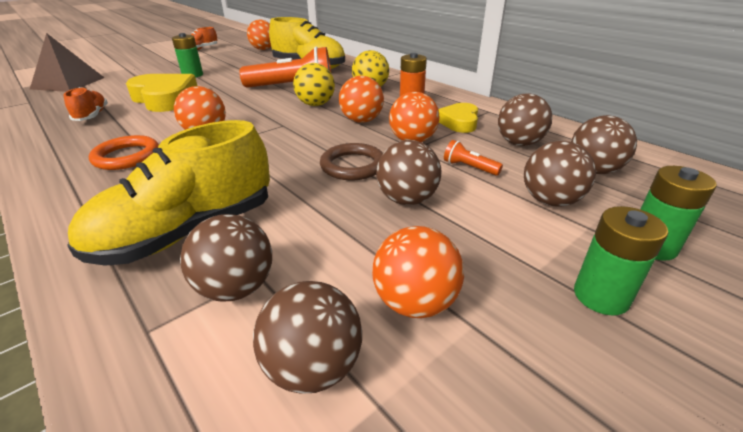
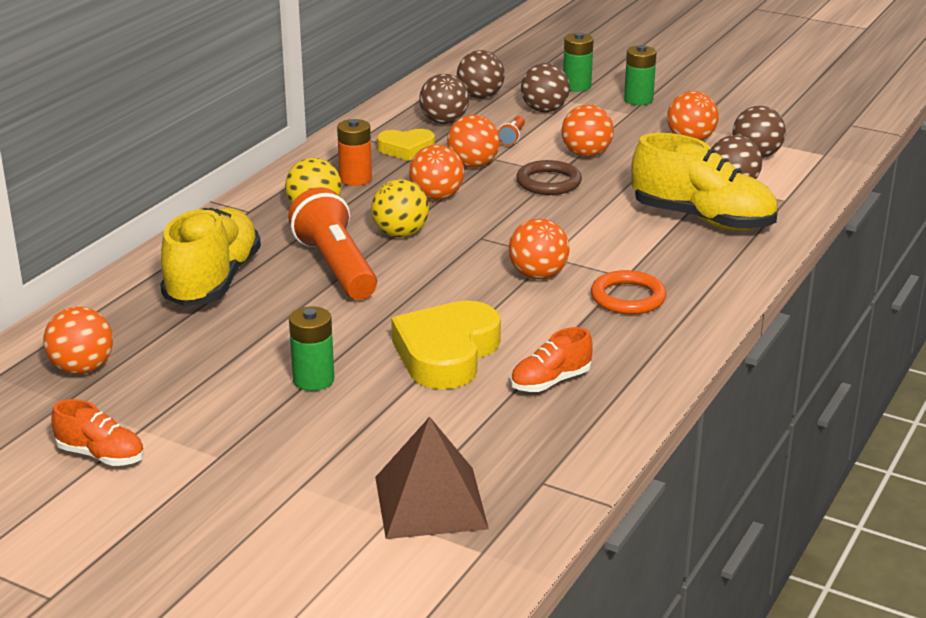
camera: 110 degrees left, 5 degrees down
brown ball [376,140,441,205] -> orange ball [561,104,614,157]

